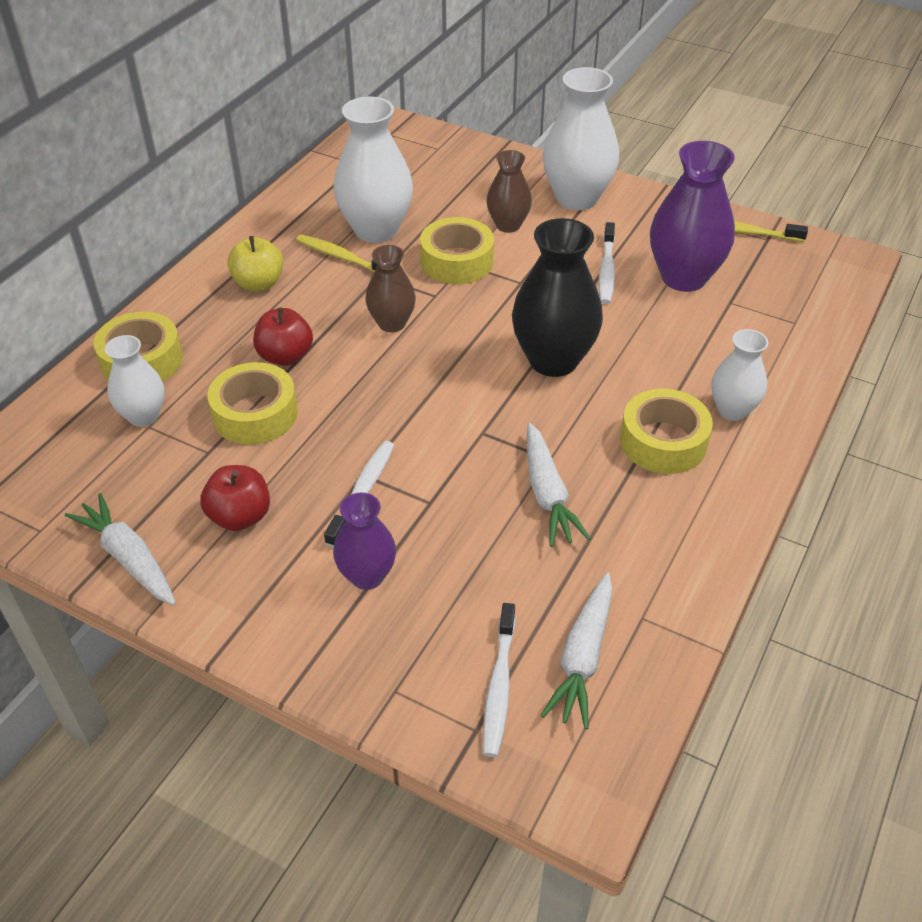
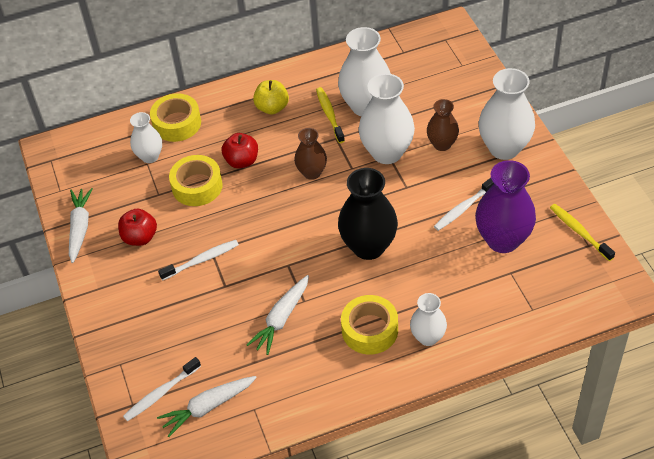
camera: 45 degrees right, 5 degrees up
purple vase [333,492,396,590] -> none
yellow tape [420,217,494,284] -> white vase [359,73,415,164]

